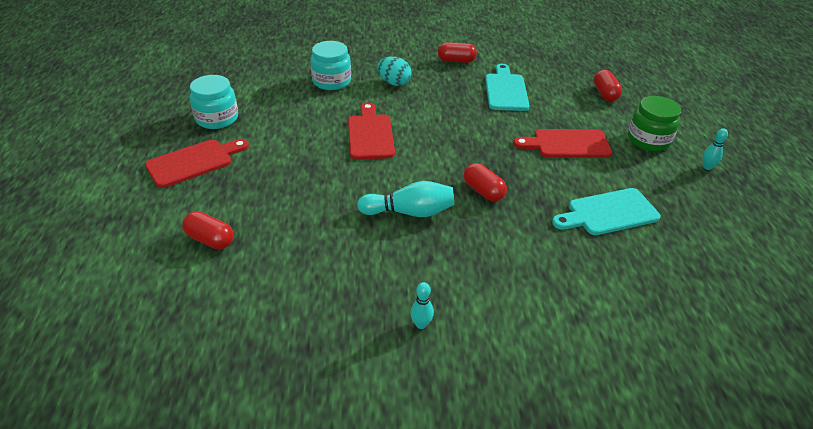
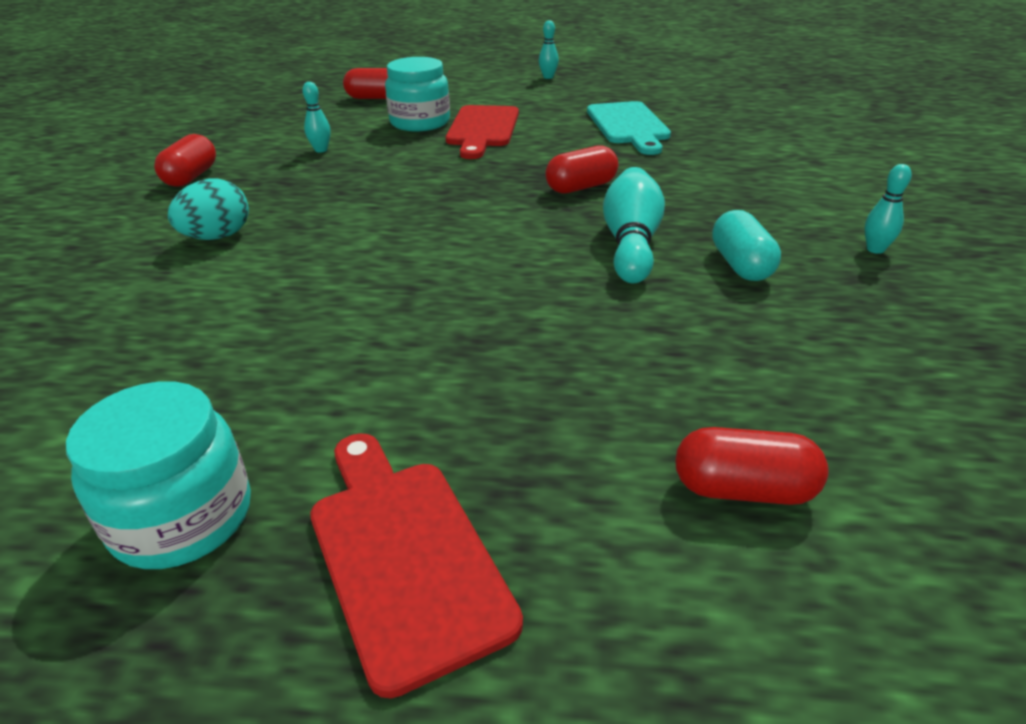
camera: 80 degrees left, 5 degrees down
red capsule [182,211,234,249] -> red capsule turned 60 degrees clockwise [675,427,829,505]
turquoise jar [310,41,351,90] -> turquoise jar moved to [385,57,450,131]
red cutting board [348,102,395,160] -> none
turquoise cutting board [485,64,530,111] -> turquoise bowling pin [302,82,331,153]
green jar [628,96,681,151] -> none
none -> turquoise capsule [712,210,781,281]

